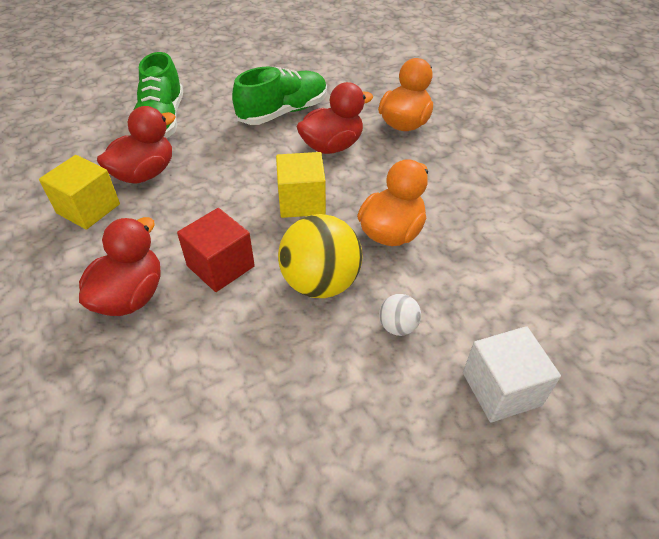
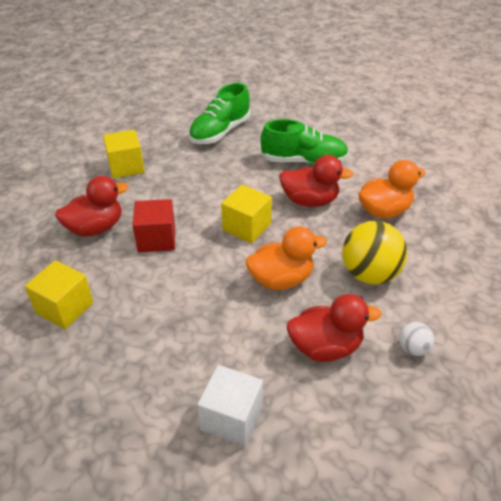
camera: 40 degrees right, 5 degrees down
red duck [97,106,176,184] -> red duck moved to [287,294,382,362]
yellow ball [278,214,363,298] -> yellow ball moved to [342,221,407,285]
white ball [379,294,421,336] -> white ball moved to [399,322,434,356]
none -> yellow cube [25,260,93,329]

